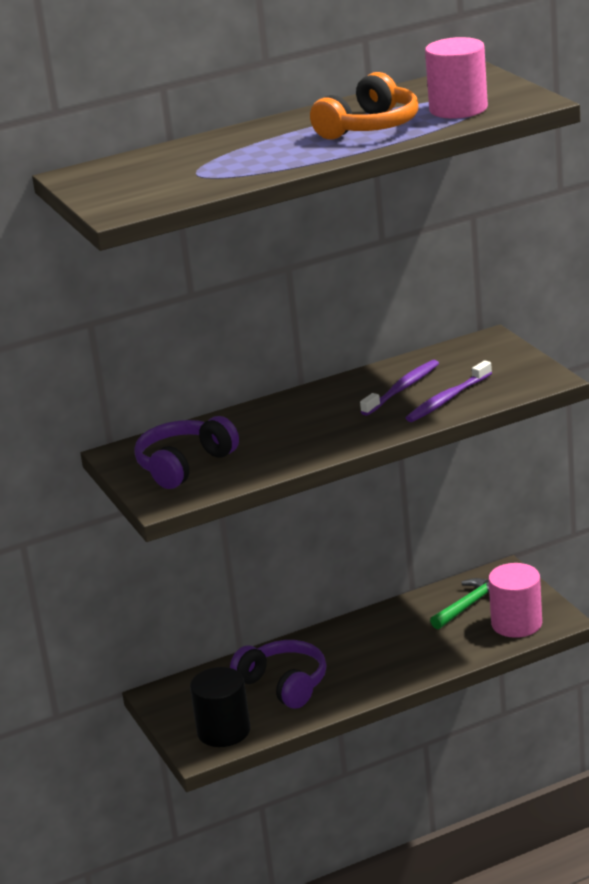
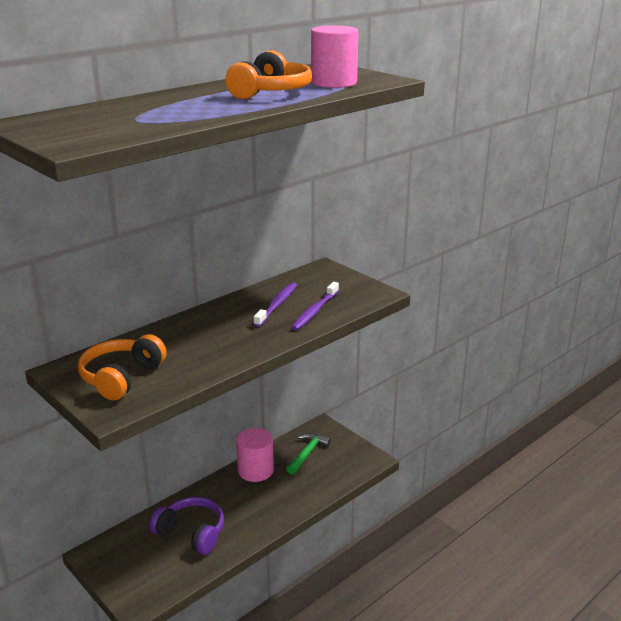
camera: 20 degrees left, 0 degrees up
purple headphones [134,416,239,489] -> orange headphones [78,334,167,400]
black cylinder [190,667,251,747] -> none
pink cylinder [488,563,542,638] -> pink cylinder moved to [236,428,274,482]

